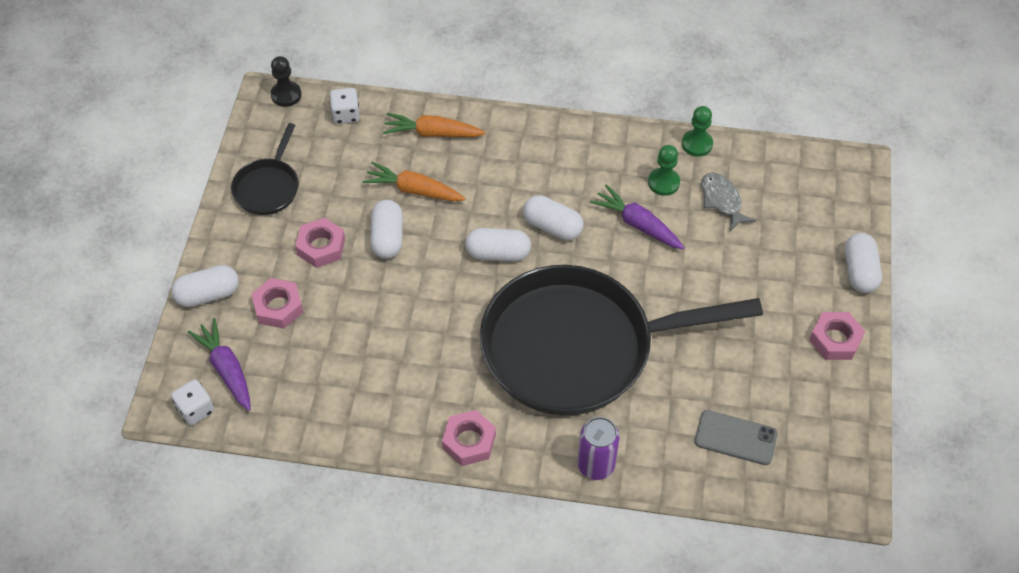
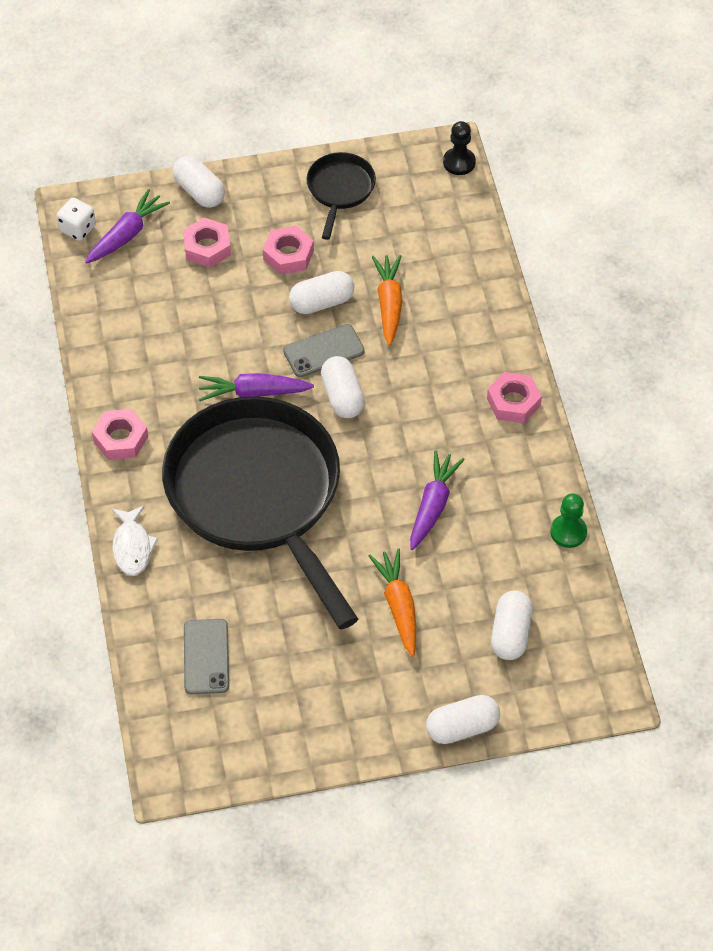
camera: 70 degrees right, 0 degrees up
black pan [231,123,299,215] -> black pan turned 105 degrees clockwise [306,152,376,240]
white dice [329,88,360,124] -> none
orange carrot [383,113,486,137] -> orange carrot moved to [369,548,416,657]
white capsule [523,195,584,240] -> white capsule moved to [491,591,533,660]
purple can [578,417,620,480] -> white fish [112,505,158,576]
green pawn [648,145,680,196] -> none
grey fish [702,172,755,231] -> none
pink nut [809,312,865,360] -> pink nut moved to [487,372,542,423]
none -> purple carrot [199,373,314,401]
none -> grey phone [283,324,365,377]

